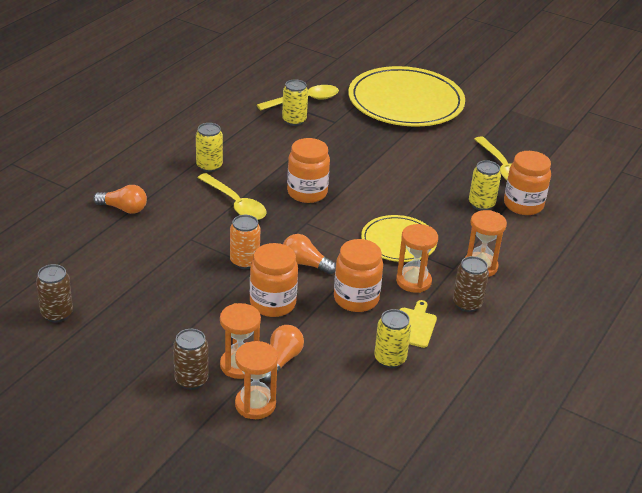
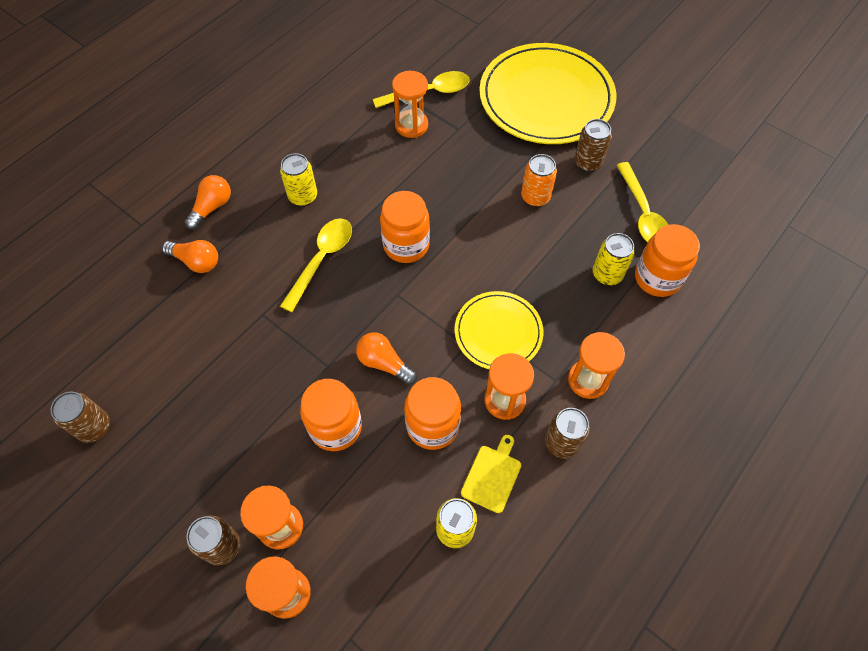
camera: 10 degrees right, 25 degrees up
yellow spoon [197,173,267,220] -> yellow spoon turned 120 degrees counterclockwise [280,218,352,312]
orange can [230,215,260,269] -> orange can moved to [521,154,557,207]
orange light bulb [263,325,304,382] -> orange light bulb moved to [184,175,231,230]
yellow can [282,79,308,126] -> orange hourglass [392,71,428,138]
none -> brown can [575,119,612,172]

